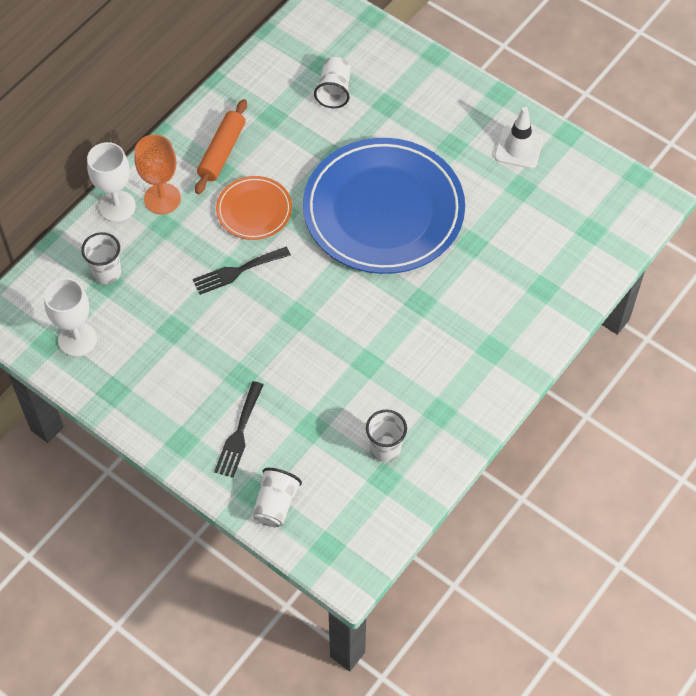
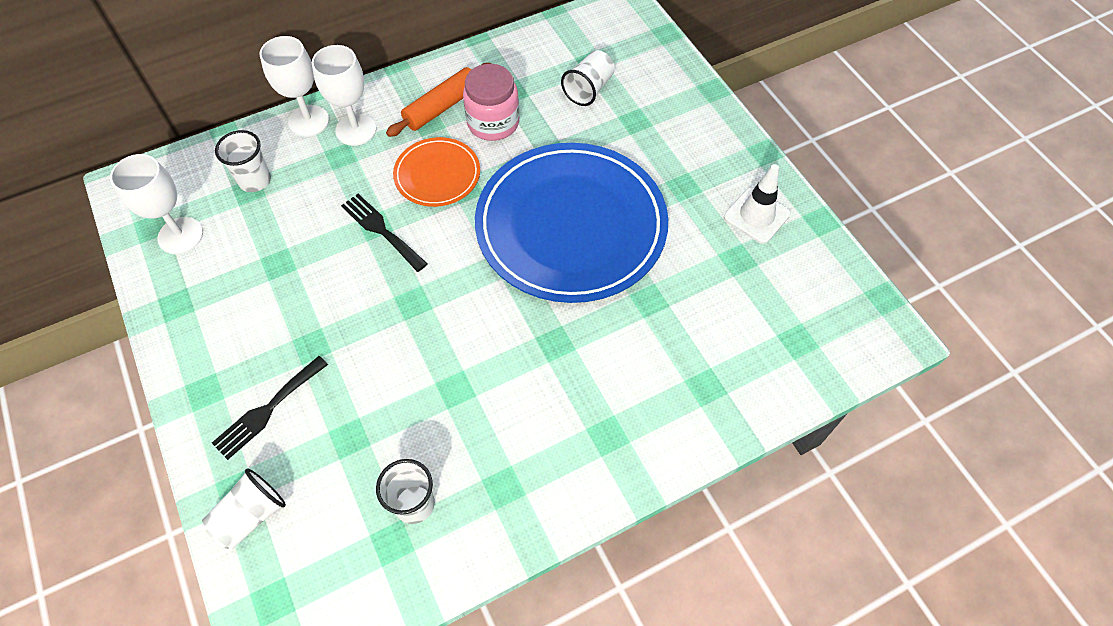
camera: 25 degrees right, 0 degrees up
orange goblet [134,134,181,214] -> white goblet [312,45,376,146]
black fork [193,247,291,295] -> black fork turned 45 degrees clockwise [341,194,428,272]
none -> pink jar [463,64,519,141]

